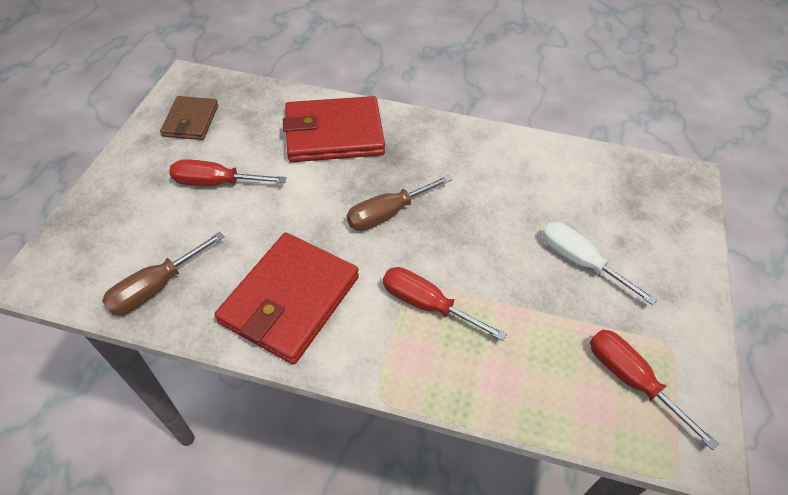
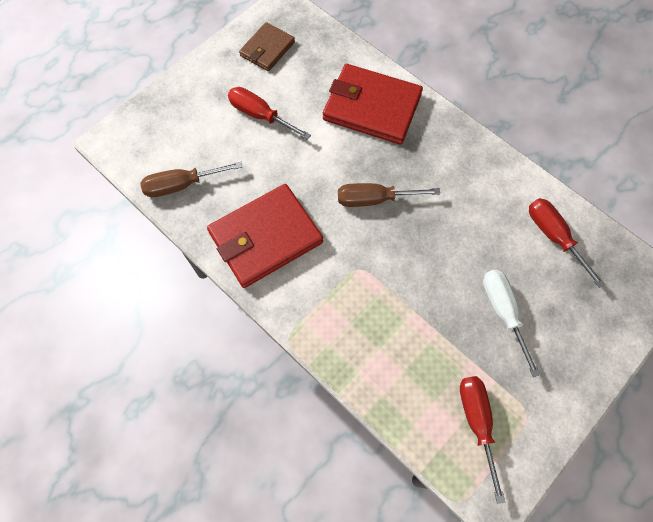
camera: 30 degrees right, 15 degrees up
red screwdriver [383,267,507,341] -> red screwdriver moved to [529,198,606,288]

